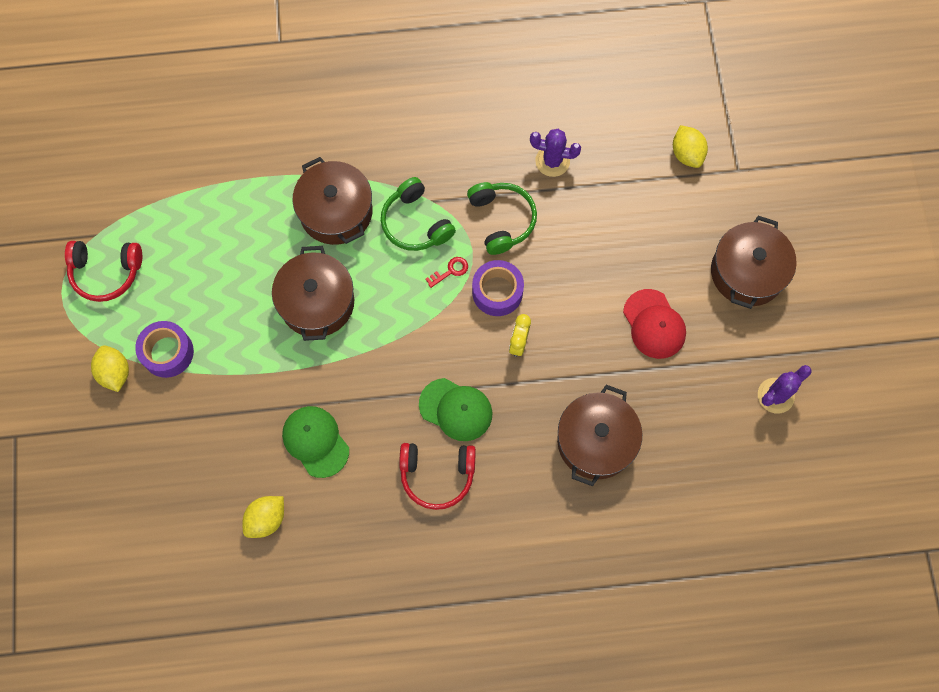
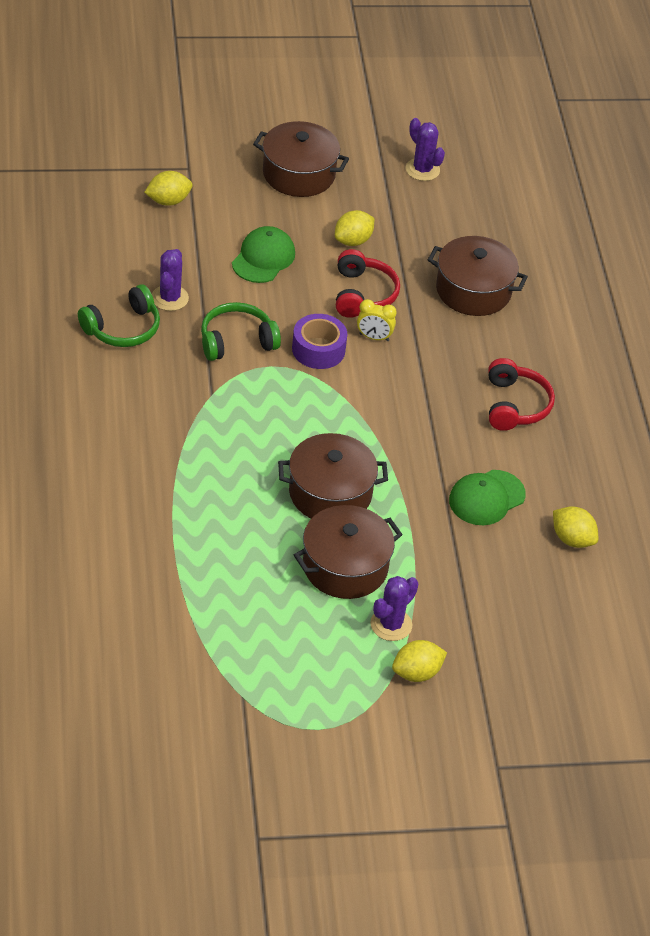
camera: 95 degrees left, 25 degrees down
red headphones [65,241,142,302] -> red headphones moved to [336,249,400,318]
purple tape [135,321,194,378] -> purple cactus [370,576,418,641]
brown pot [293,157,372,245] -> brown pot moved to [294,505,403,599]
green headphones [381,177,456,251] -> green headphones moved to [78,284,160,347]
green cap [419,378,493,441] -> green cap moved to [232,226,295,283]
red key [425,257,468,288] -> none
red cap [623,289,686,359] -> yellow lemon [335,210,374,246]

